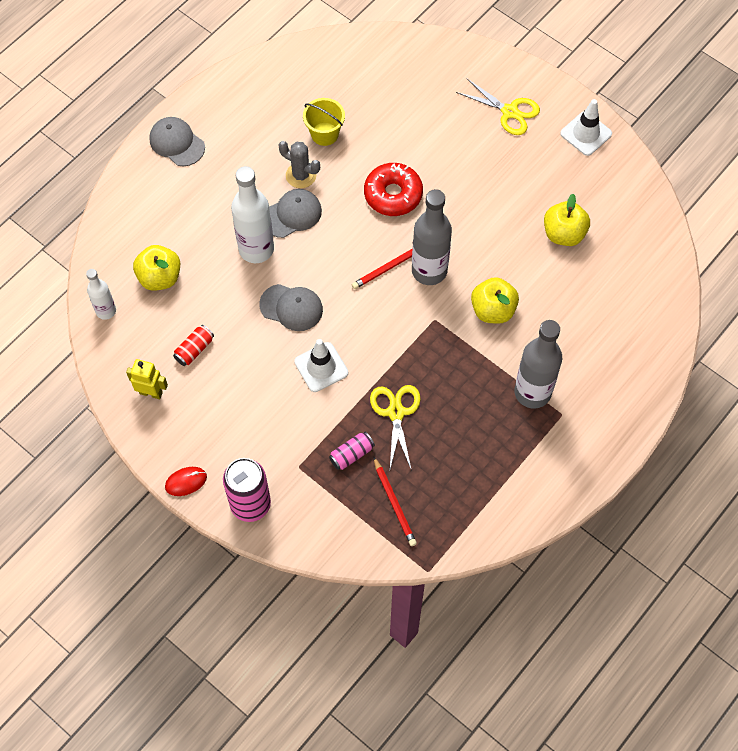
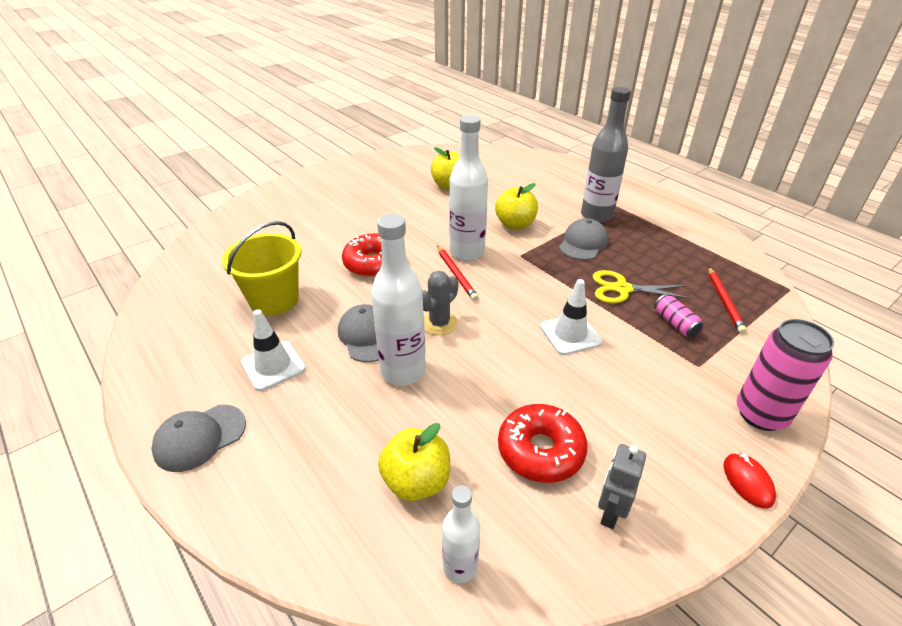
camera: 80 degrees left, 25 degrees down
yellow robot [126,359,168,399] -> grey robot [598,444,646,529]
red can [173,325,214,366] -> red donut [498,404,588,483]
grey cap [259,284,323,331] -> grey cap moved to [559,218,608,260]
grey cactus [278,141,320,188] -> grey cactus moved to [423,271,458,335]
yellow bucket [303,98,345,146] -> yellow bucket [222,221,301,316], size x1.52
red pencil [374,457,417,546] -> red pencil turned 105 degrees clockwise [708,267,747,334]
grey bottle [412,189,452,285] -> white bottle [449,115,488,261]
yellow scissors [456,78,540,135] -> none
white traffic cone [560,99,612,156] -> white traffic cone moved to [241,309,306,391]

